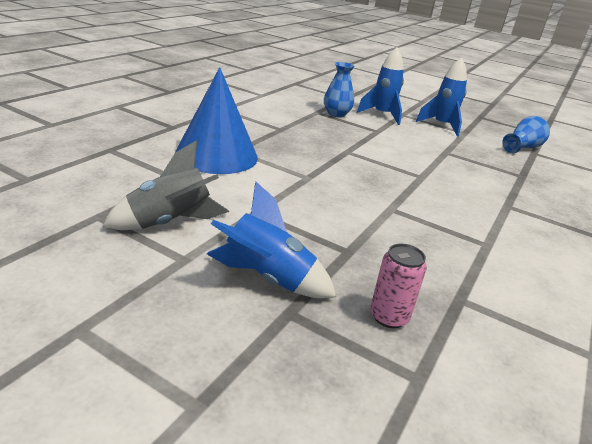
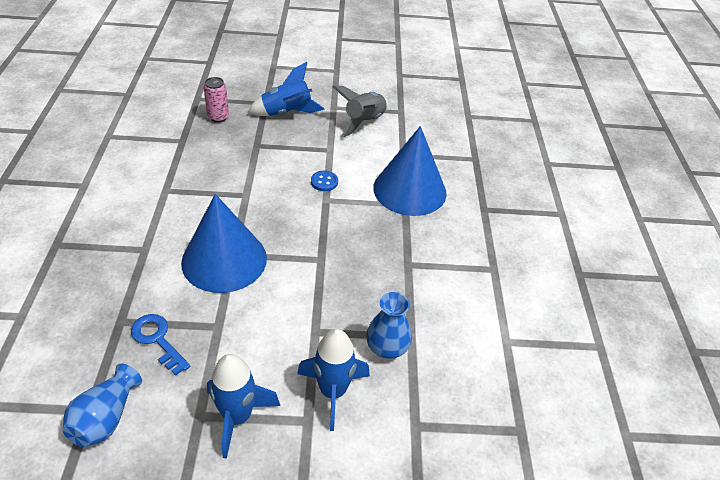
camera: 150 degrees right, 15 degrees up
none -> blue key [131,314,190,376]
none -> blue cone [181,194,267,293]
none -> blue button [311,171,338,191]

